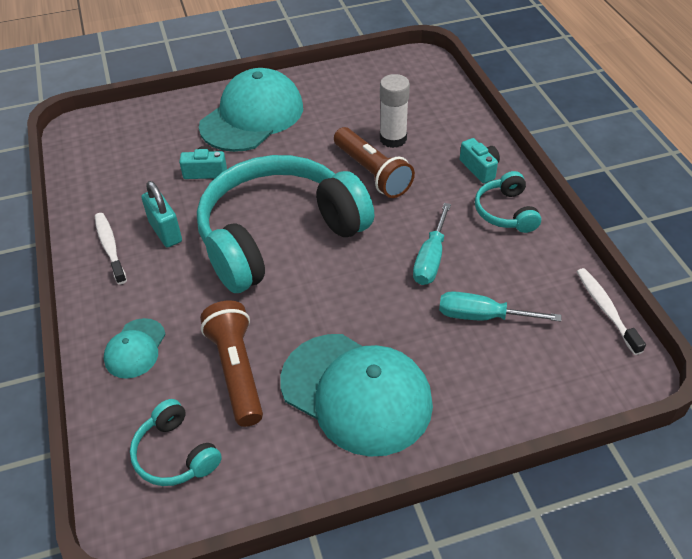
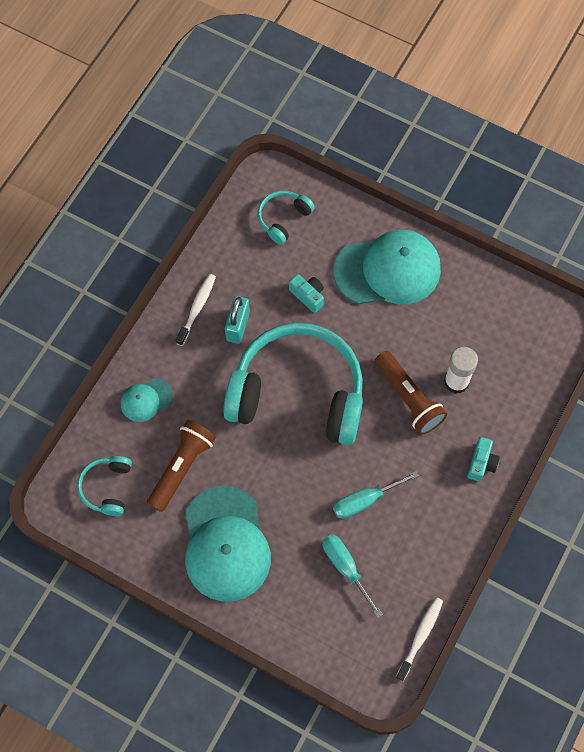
camera: 45 degrees right, 20 degrees up
brown flashlight [334,127,415,198] -> brown flashlight turned 45 degrees counterclockwise [375,351,447,435]
turquoise headphones [475,171,541,233] -> turquoise headphones moved to [258,191,315,245]

